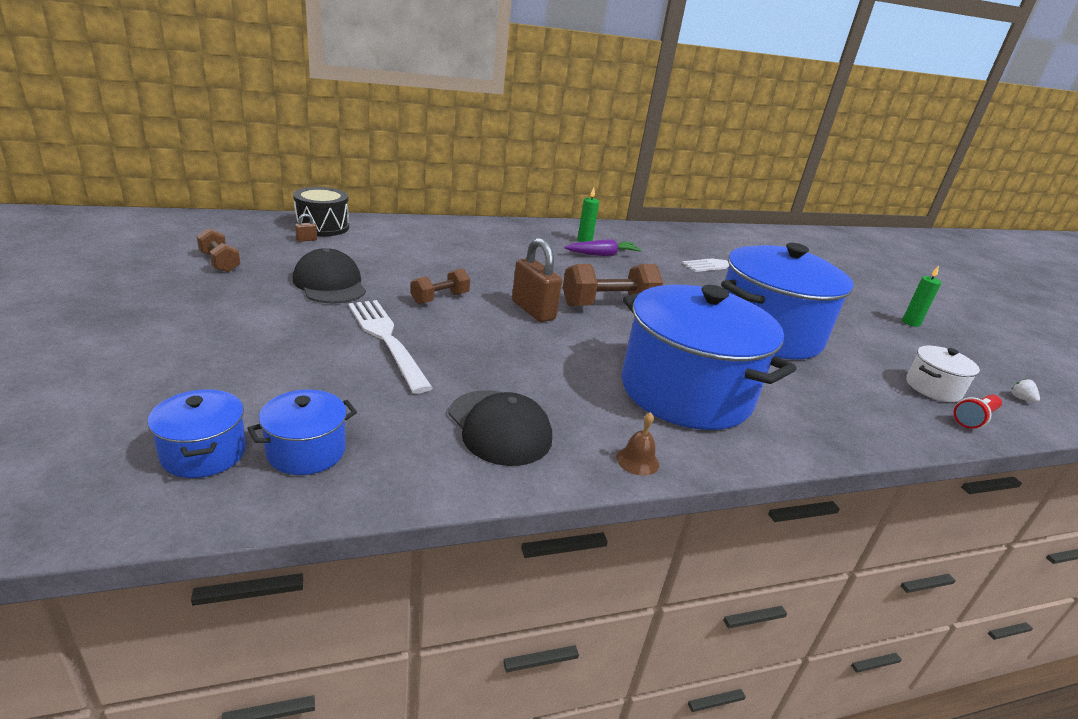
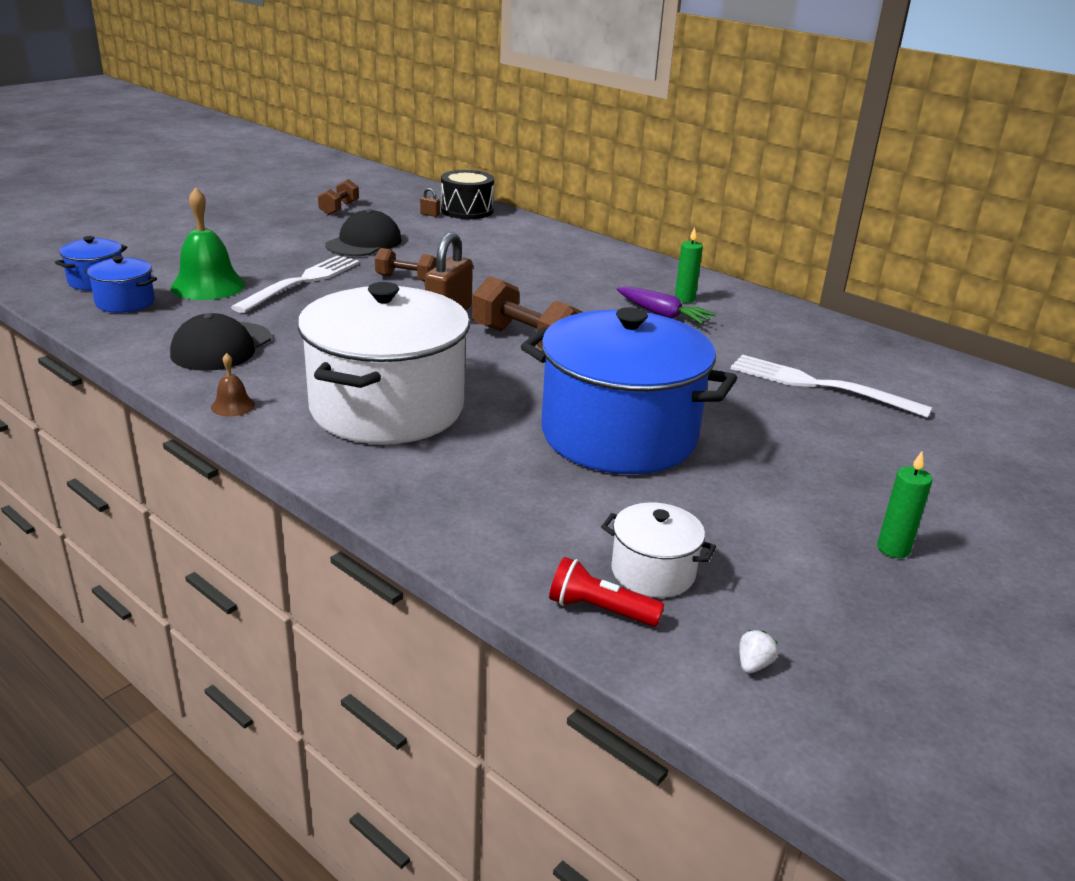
camera: 60 degrees right, 0 degrees up
blue pot [621,285,796,430] -> white pot [298,282,470,444]
none -> green bell [170,187,246,300]

